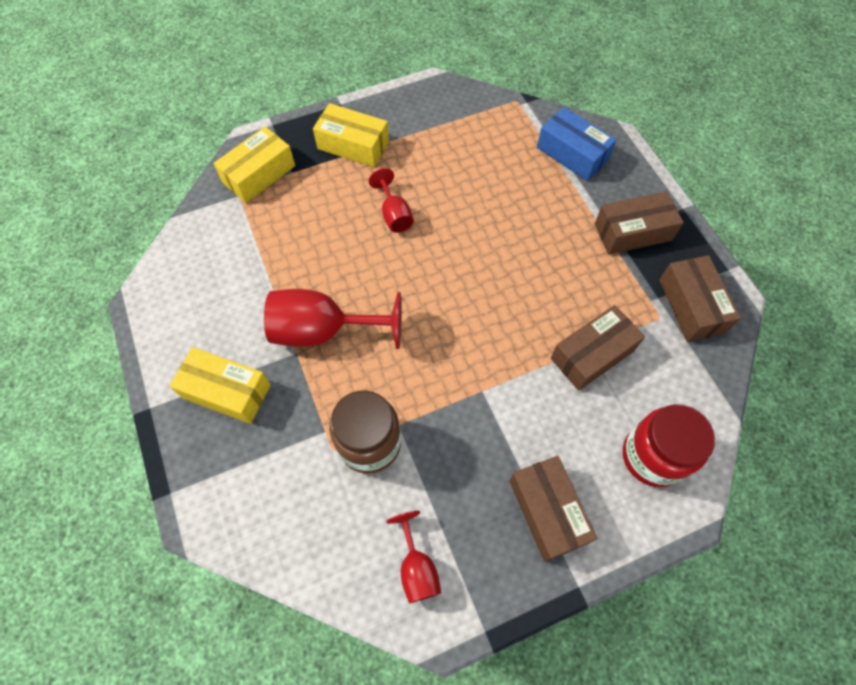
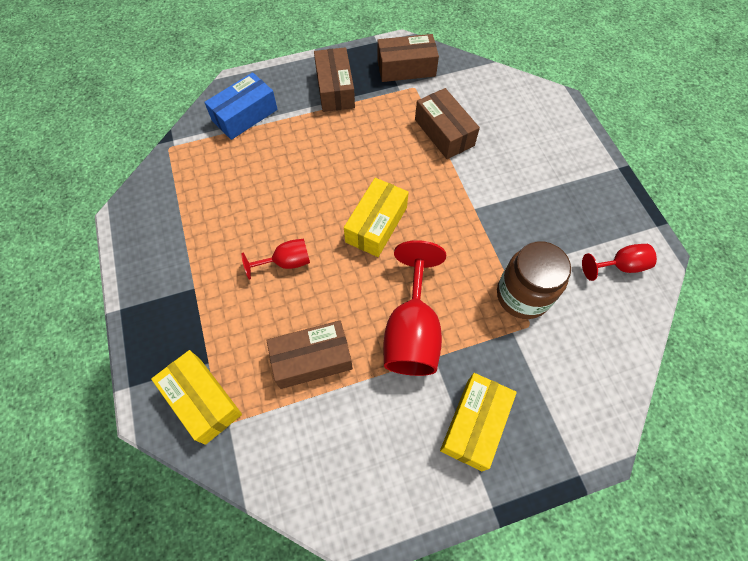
camera: 85 degrees left, 0 degrees up
yellow box [313,103,389,167] -> yellow box moved to [344,178,409,257]
brown box [509,456,598,562] -> brown box moved to [266,320,353,389]
red jar [623,404,715,487] -> none

